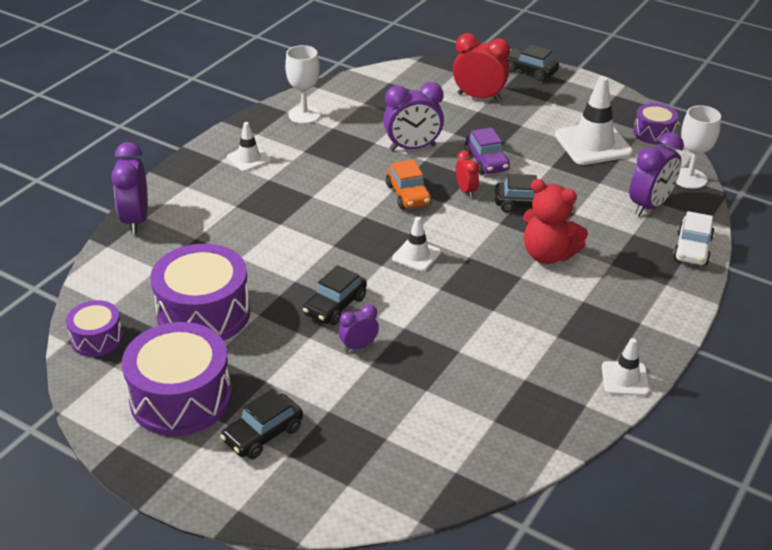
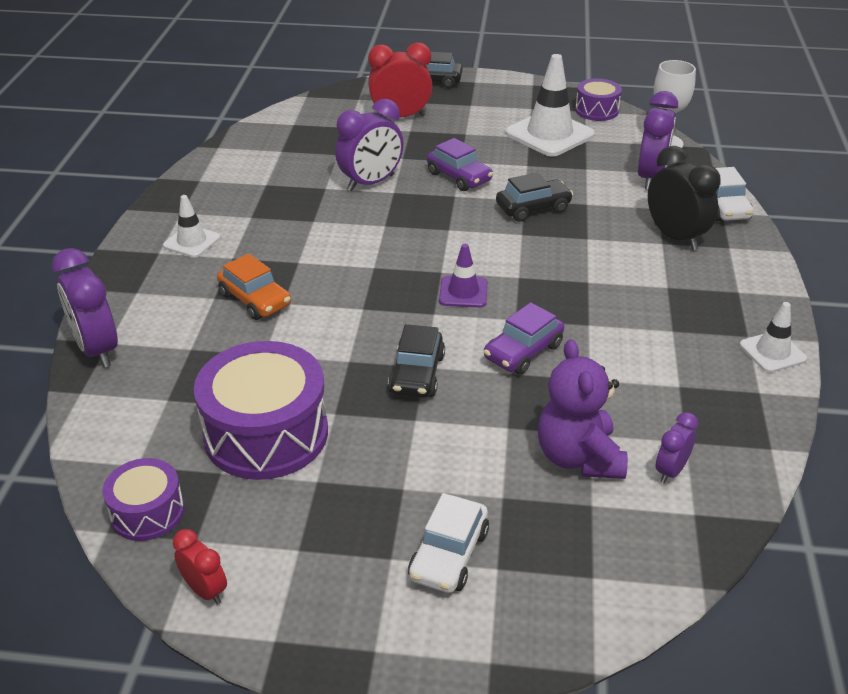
camera: 25 degrees left, 0 degrees up
purple drum [122,322,232,436] -> none
black car [220,389,303,459] -> white car [408,493,489,593]
white goblet [285,45,321,124] -> none
purple clock [339,304,379,352] -> purple clock moved to [656,412,698,483]
orange car [386,159,432,209] -> orange car moved to [217,254,291,320]
white traffic cone [392,217,441,272] -> purple traffic cone [439,244,488,308]
red clock [456,150,479,198] -> red clock moved to [173,529,227,604]
red teddy bear [523,179,588,264] -> none
none -> purple car [484,302,564,375]
none -> purple teddy bear [537,339,628,479]
none -> black clock [648,146,721,250]

